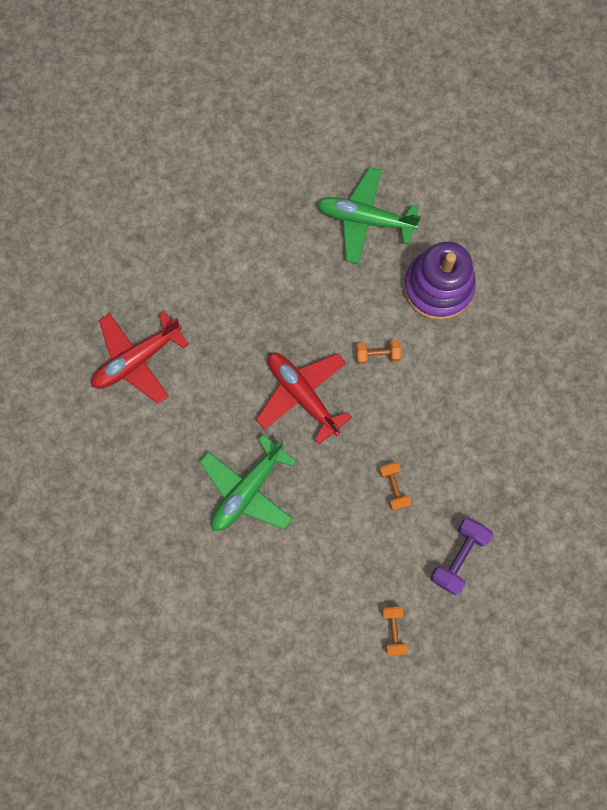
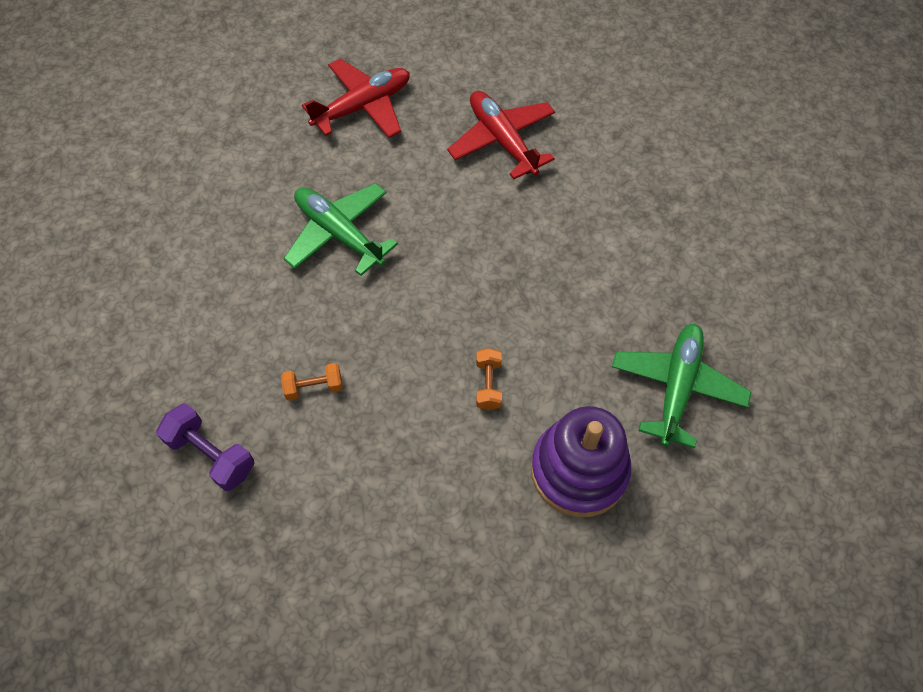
camera: 95 degrees right, 15 degrees down
red plane [256,353,352,444] -> red plane moved to [302,59,410,138]
orange dumbbell [382,606,408,656] -> none

